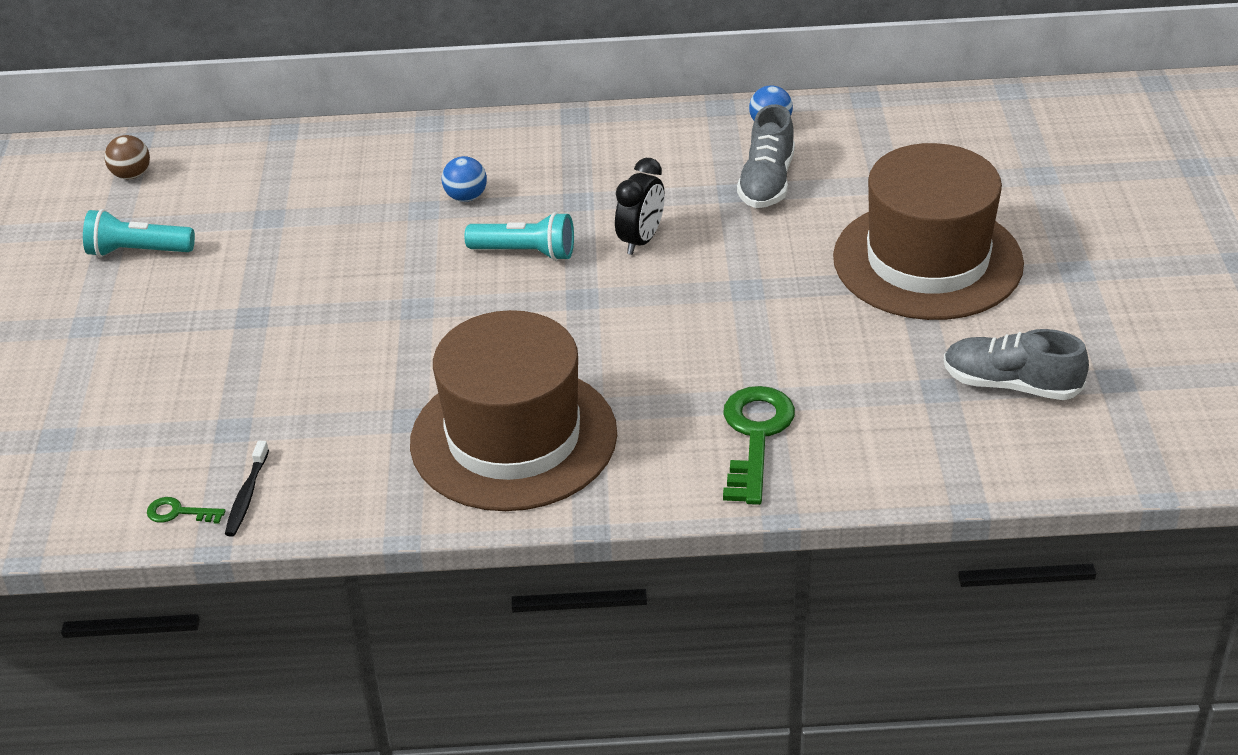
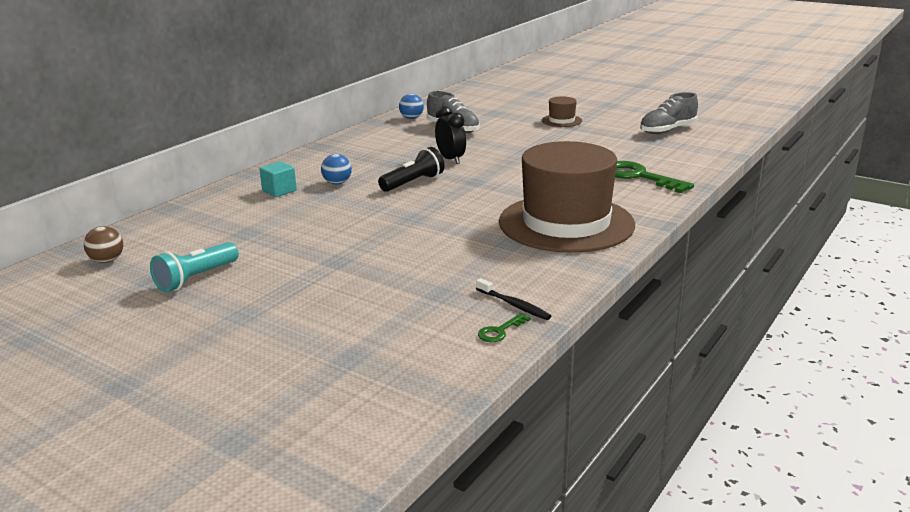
camera: 55 degrees left, 15 degrees down
turquoise flashlight [464,212,574,261] -> black flashlight [378,147,445,192]
brown hat [833,143,1024,320] -> brown hat [542,96,582,127], size x0.40
none -> turquoise cube [259,161,297,197]

